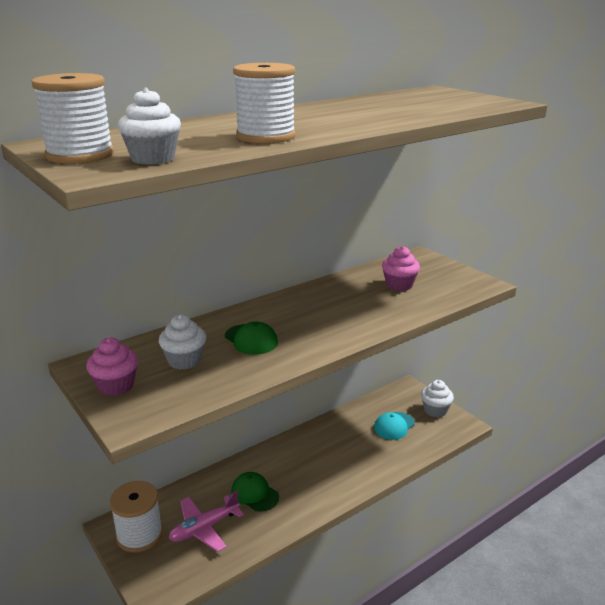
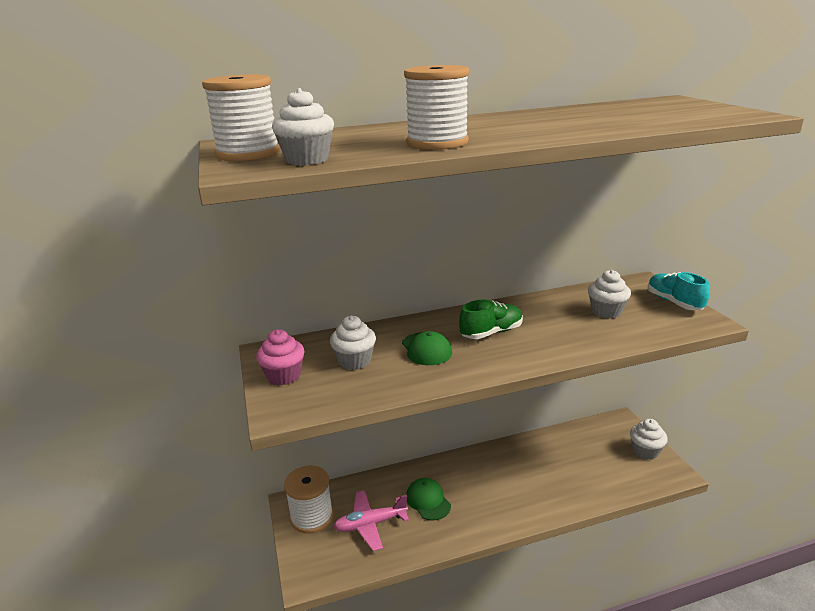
camera: 20 degrees right, 0 degrees up
turquoise cap [374,412,415,440] -> none
pink cupcake [382,246,420,291] -> white cupcake [588,270,631,319]
none -> green shoe [459,299,523,339]
none -> turquoise shoe [648,272,710,310]

